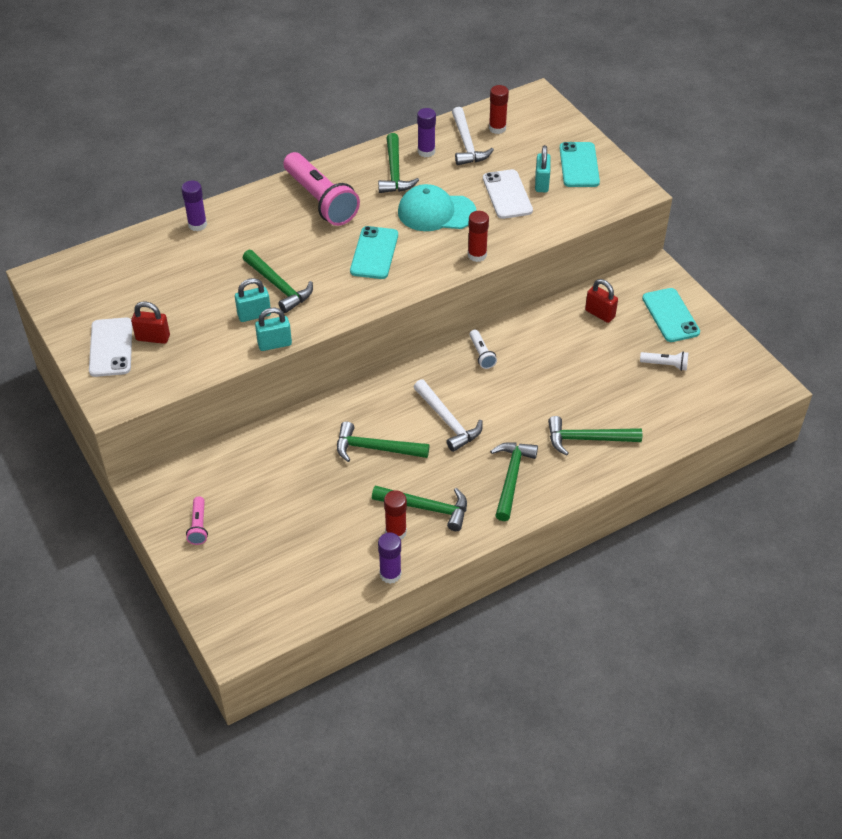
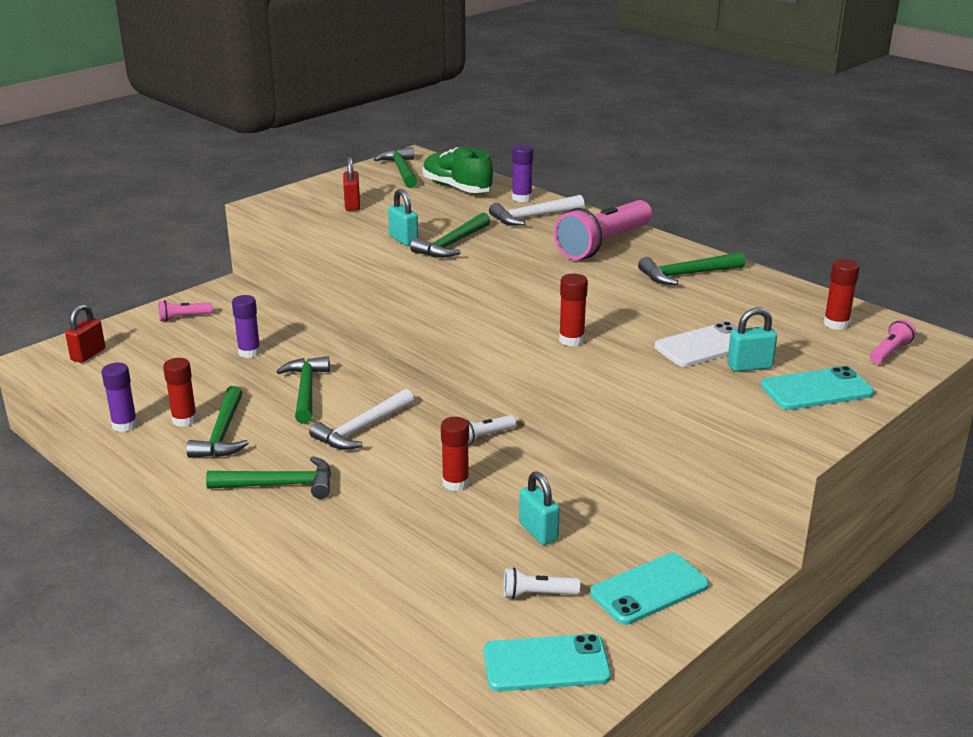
camera: 75 degrees right, 20 degrees down
white phone [89,318,132,377] -> none
turquoise padlock [255,308,292,351] -> turquoise padlock moved to [519,471,560,545]
turquoise phone [350,226,398,279] -> turquoise phone moved to [484,634,611,691]
turquoise cap [398,184,477,231] -> none
purple glue stick [417,108,436,157] -> purple glue stick moved to [232,295,261,358]
white hammer [452,107,494,165] -> white hammer moved to [489,195,584,226]
green hammer [548,416,642,456] -> green hammer moved to [373,147,418,188]
red padlock [585,279,618,323] -> red padlock moved to [65,304,105,363]
white flashlight [640,351,688,371] -> white flashlight turned 90 degrees clockwise [504,568,580,599]
none -> green shoe [422,147,493,193]
none -> red glue stick [441,417,469,491]
none -> pink flashlight [870,319,916,364]

